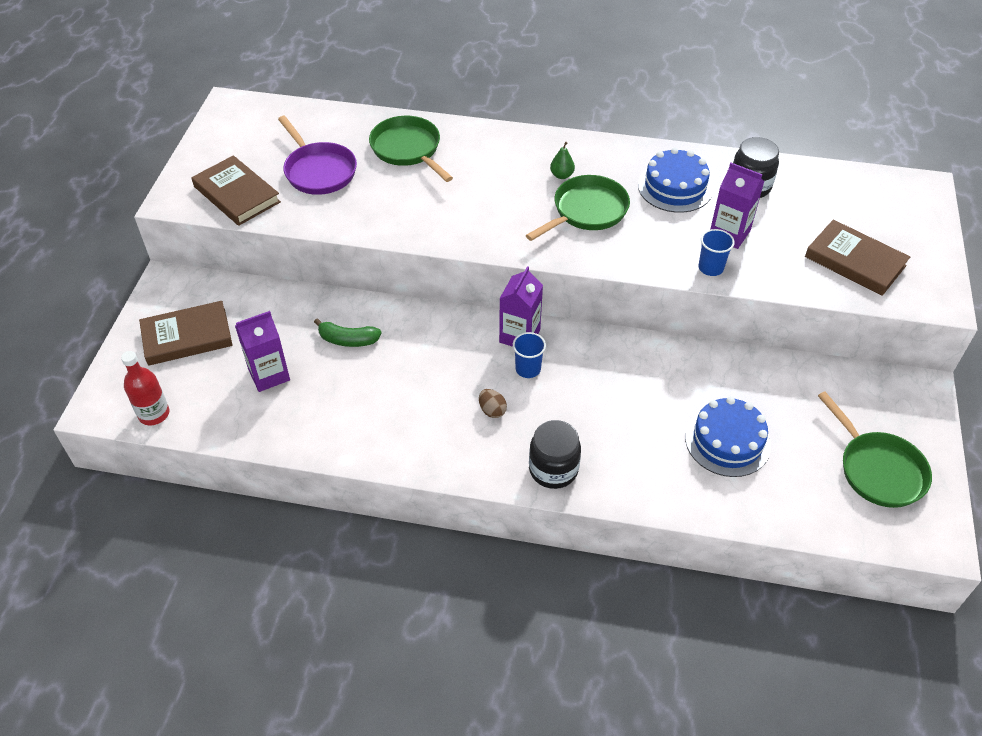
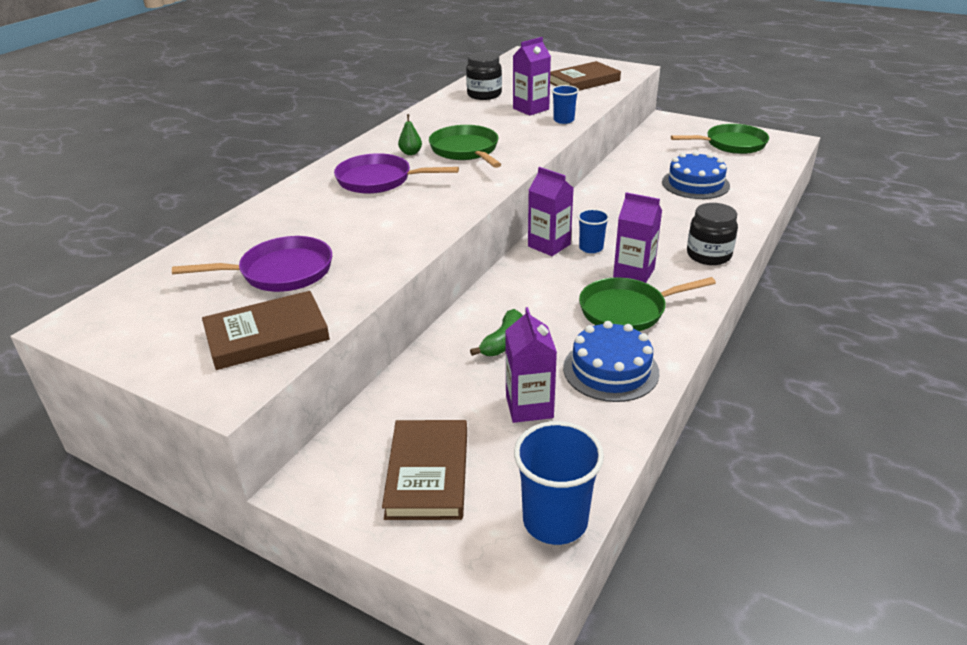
camera: 70 degrees left, 15 degrees down
red bottle [121,351,169,425] -> blue cup [514,421,604,545]
green pan [369,116,453,182] -> green pan moved to [579,277,716,331]
brown egg [479,389,507,418] -> purple carton [613,192,662,283]
blue cake [638,148,713,213] -> blue cake moved to [563,321,659,402]
none -> purple pan [334,153,459,194]

